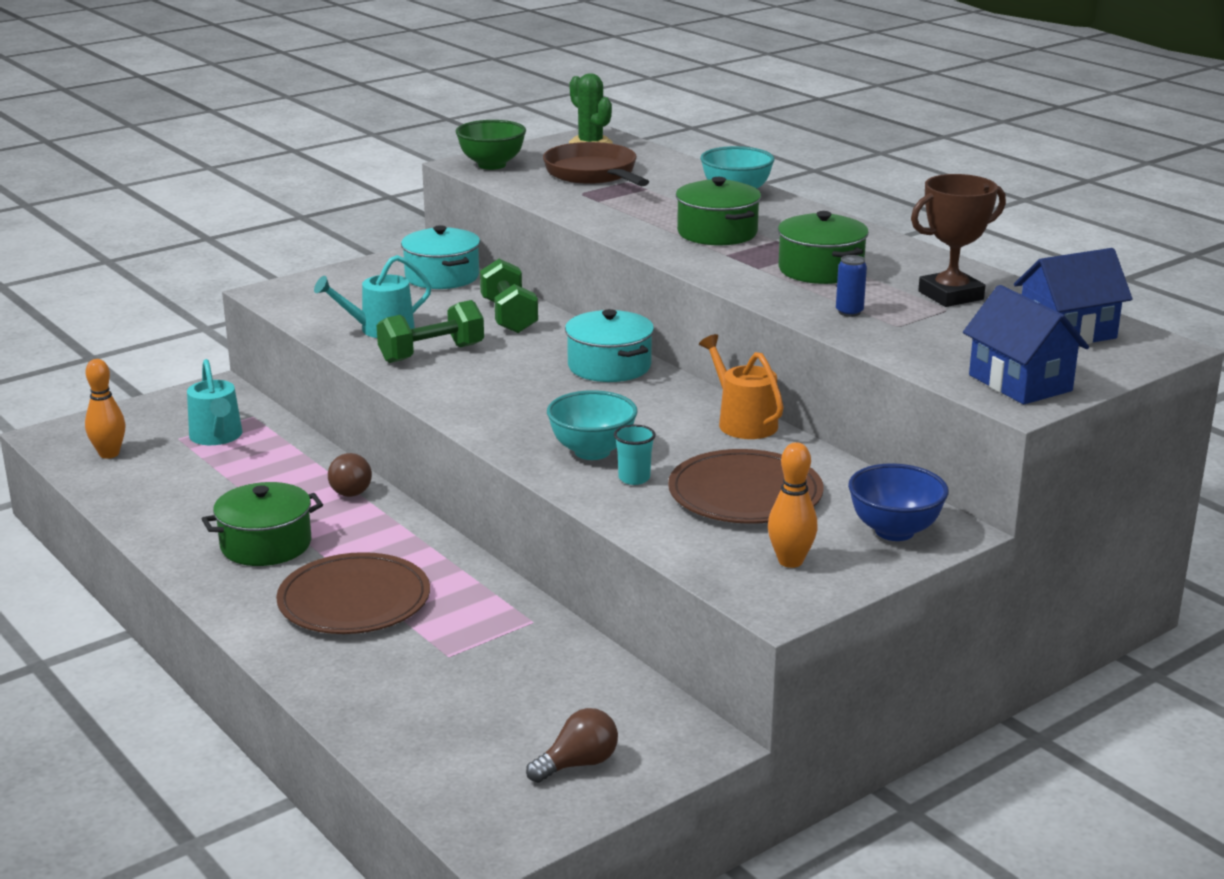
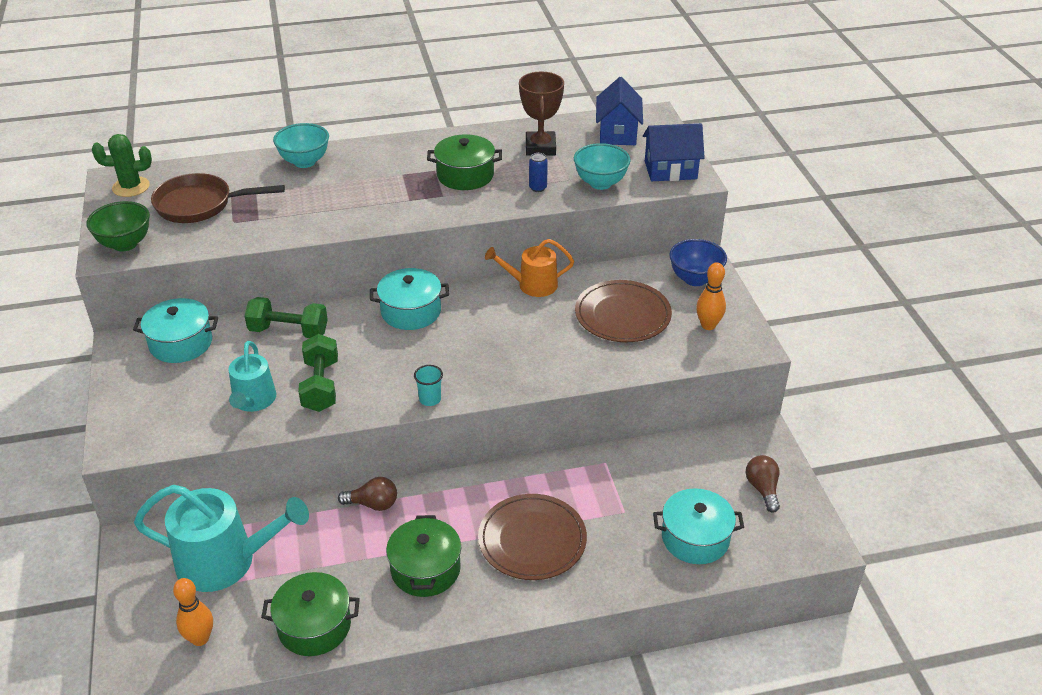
camera: 65 degrees left, 15 degrees up
turquoise watering can [187,359,242,445] -> turquoise watering can [134,485,309,592], size x1.68
turquoise bowl [547,390,638,460] -> turquoise bowl moved to [574,143,631,190]
turquoise cup [614,425,656,485] -> turquoise cup moved to [414,365,443,406]
green pot [676,177,761,245] -> green pot moved to [261,572,360,656]
none -> turquoise pot [653,488,744,564]

